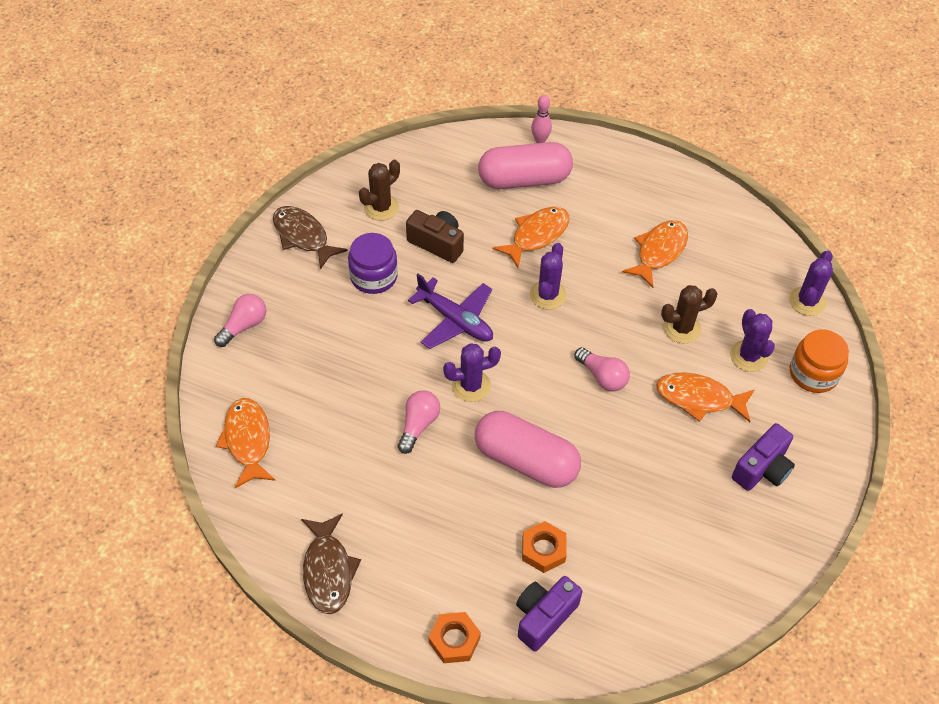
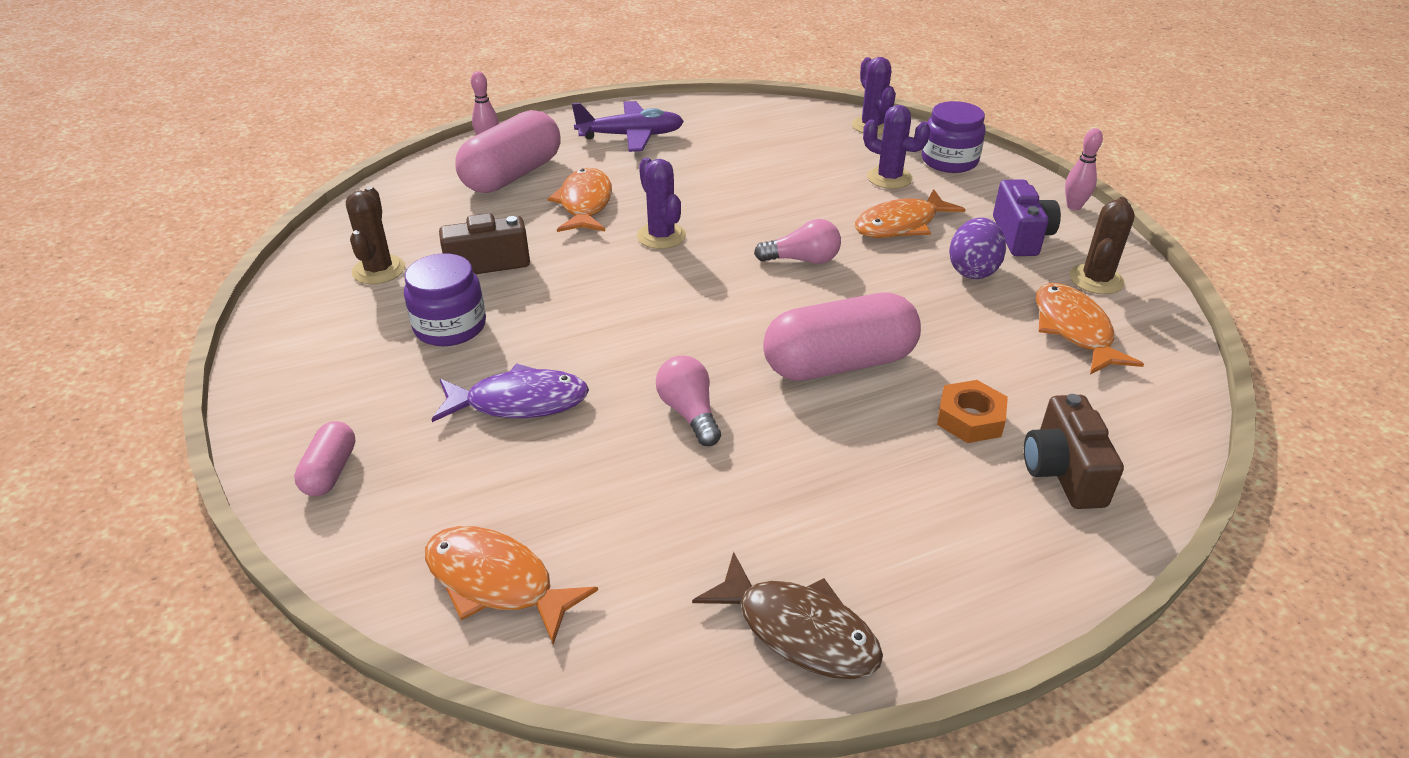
camera: 45 degrees left, 15 degrees down
pink light bulb [214,294,266,347] -> pink capsule [294,421,355,496]
brown fish [273,206,348,270] -> none
purple plane [408,274,493,349] -> purple plane moved to [572,101,684,152]
orange nut [429,612,481,663] -> none
purple cactus [443,343,501,402] -> none
purple camera [516,576,582,651] -> brown camera [1024,394,1124,509]
orange fish [622,220,688,288] -> orange fish moved to [1036,283,1144,375]
brown cactus [661,285,717,344] -> brown cactus moved to [1070,197,1135,295]
orange jar [790,330,849,393] -> purple jar [922,101,986,173]
none -> purple fish [432,363,589,422]
none -> purple egg [949,217,1006,279]
none -> pink bowling pin [1065,128,1103,210]

